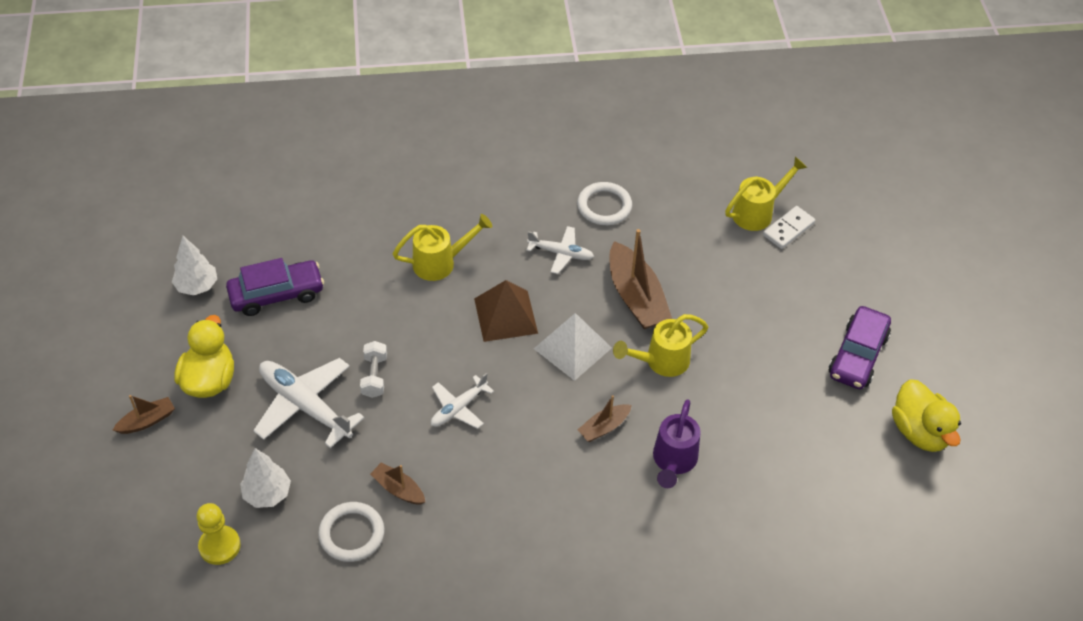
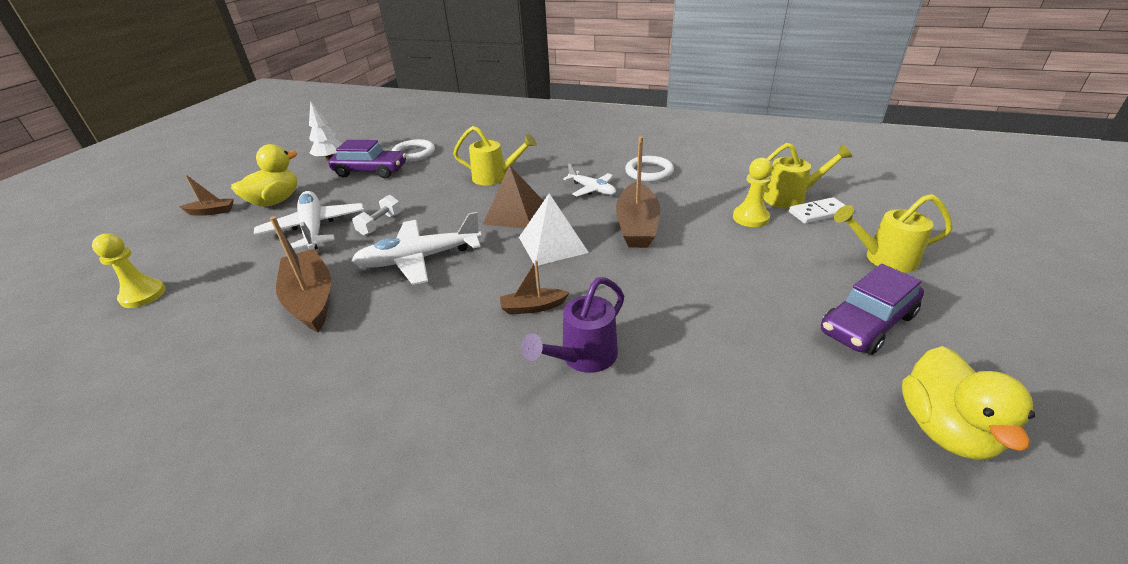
camera: 30 degrees right, 15 degrees down
white tree [240,448,291,508] -> none
white ring [318,502,385,562] -> white ring moved to [392,139,435,162]
brown boat [370,463,425,505] -> brown boat [270,216,331,332], size x1.91
white plane [431,373,494,429] -> white plane [352,212,482,285], size x1.73
yellow watering can [613,314,708,377] -> yellow watering can moved to [834,194,952,273]
none -> yellow pawn [733,158,772,227]

